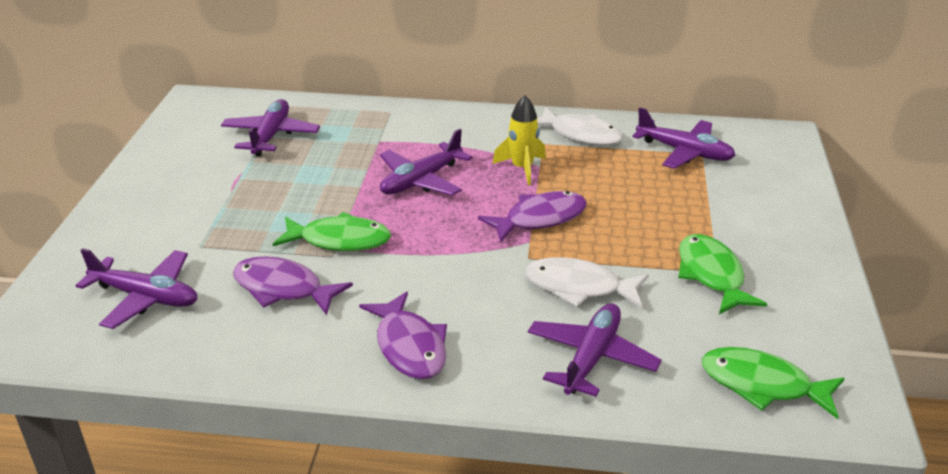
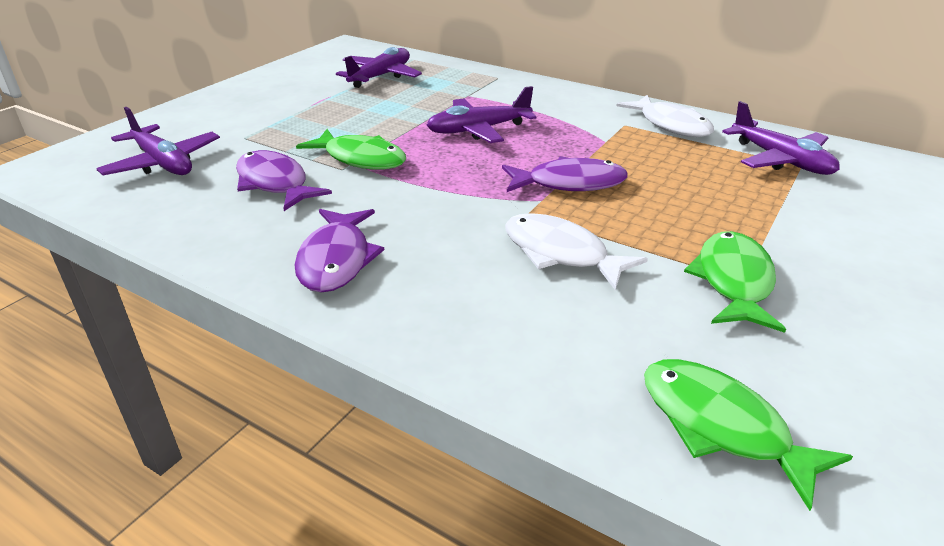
camera: 25 degrees right, 0 degrees up
yellow rocket [493,95,546,185] -> none
purple plane [528,303,662,397] -> none

